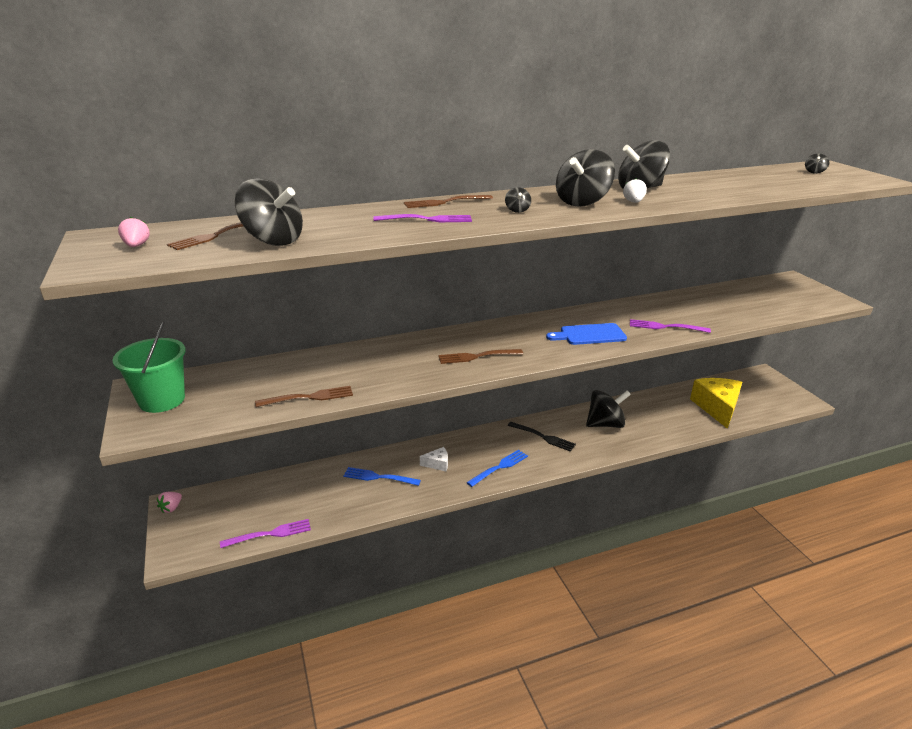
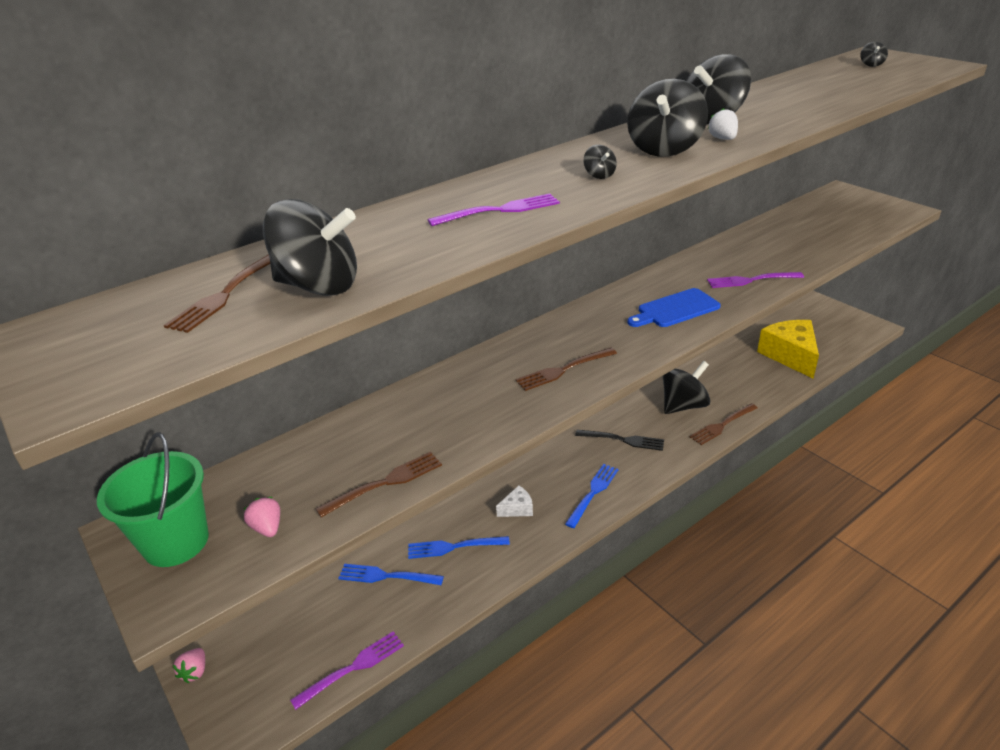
camera: 15 degrees left, 5 degrees up
pink strawberry [118,217,150,247] -> pink strawberry moved to [244,497,280,537]
brown fork [404,195,493,208] -> brown fork moved to [690,403,758,445]
none -> blue fork [338,564,444,585]

